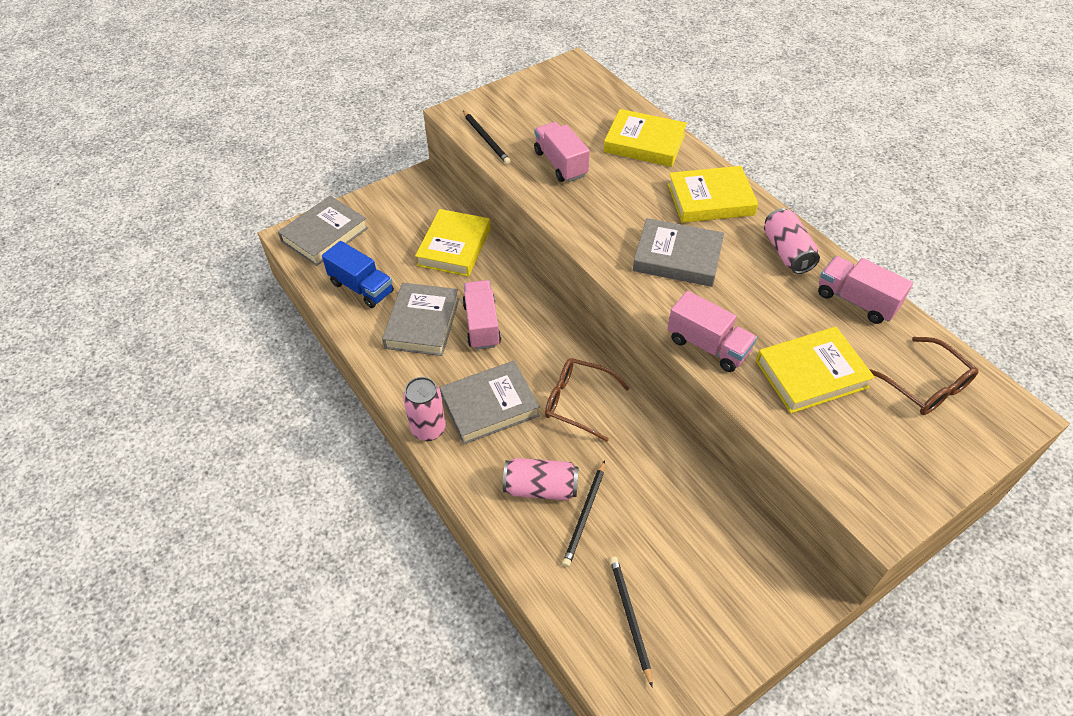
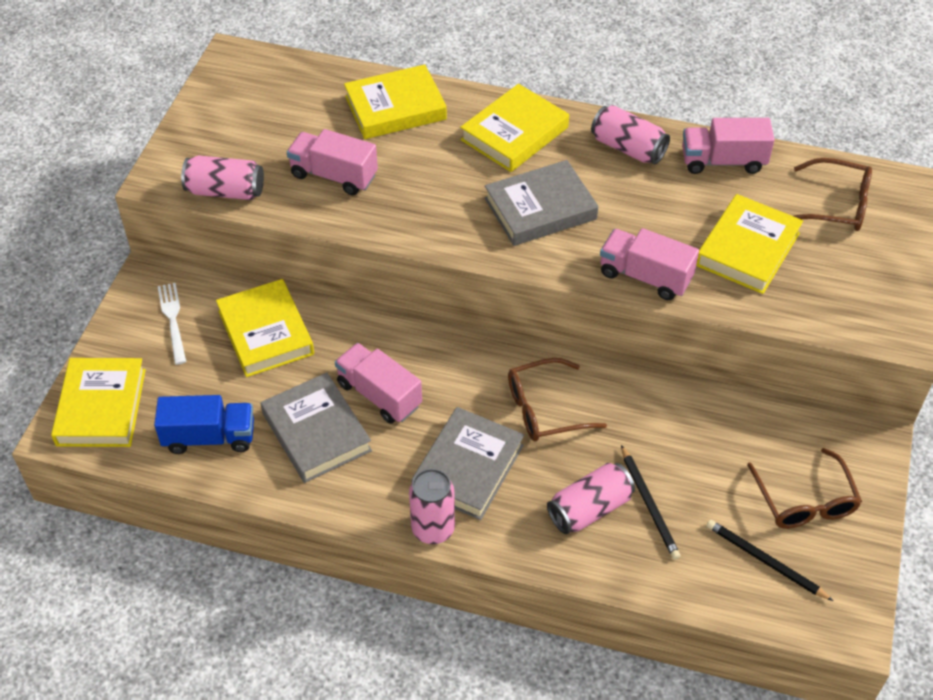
camera: 40 degrees left, 0 degrees up
grey book [278,196,368,266] -> yellow book [51,358,146,447]
black pencil [463,111,511,164] -> pink can [181,155,264,200]
pink truck [667,291,757,372] -> pink truck turned 150 degrees counterclockwise [600,228,699,300]
none -> white fork [158,283,186,365]
none -> brown glasses [747,448,862,529]

